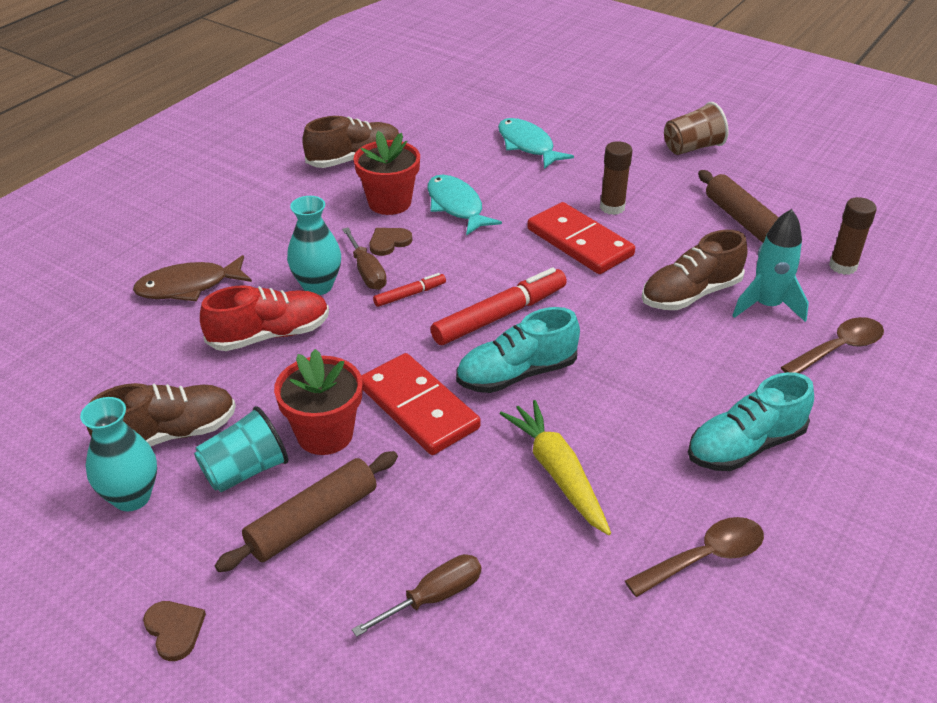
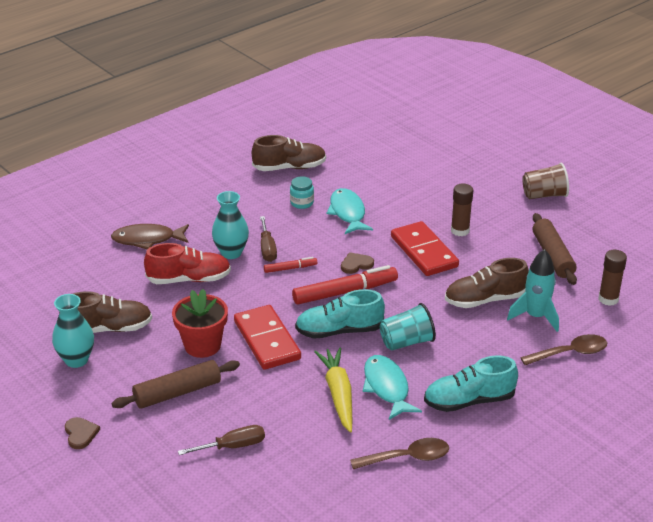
camera: 15 degrees right, 5 degrees down
turquoise cup [194,406,288,492] -> turquoise cup moved to [380,303,436,351]
red flower pot [354,131,420,215] -> turquoise jar [290,176,314,209]
brown heart [369,228,412,256] -> brown heart moved to [341,252,374,274]
turquoise fish [498,118,574,169] -> turquoise fish moved to [363,355,422,420]

